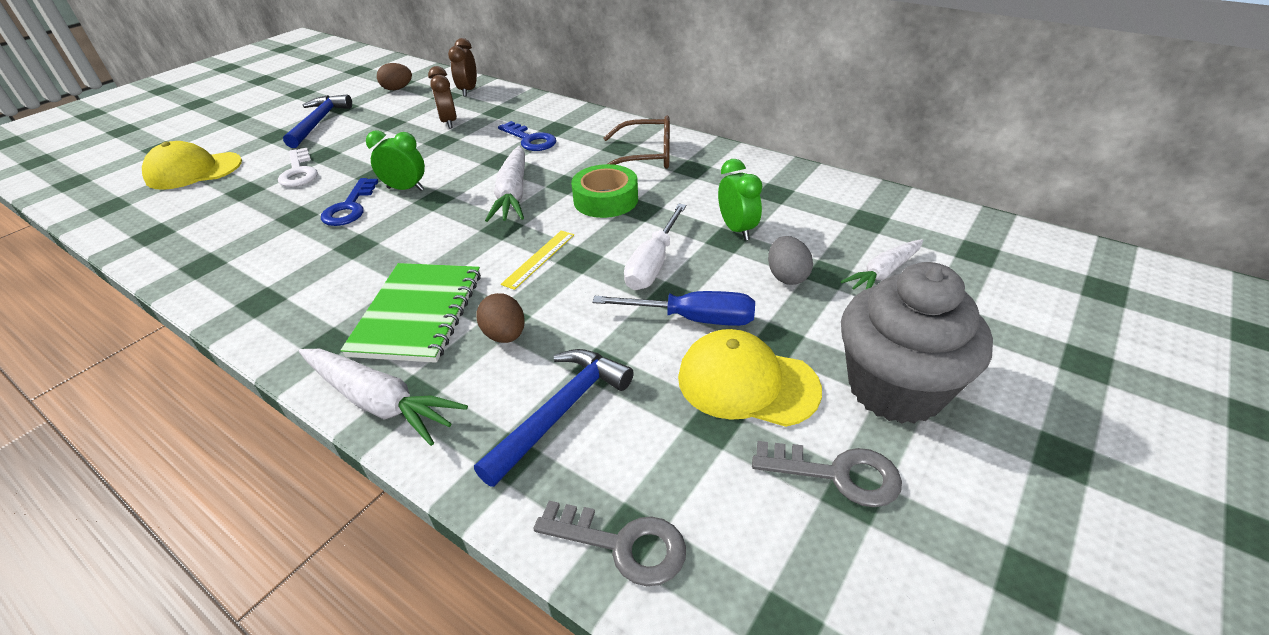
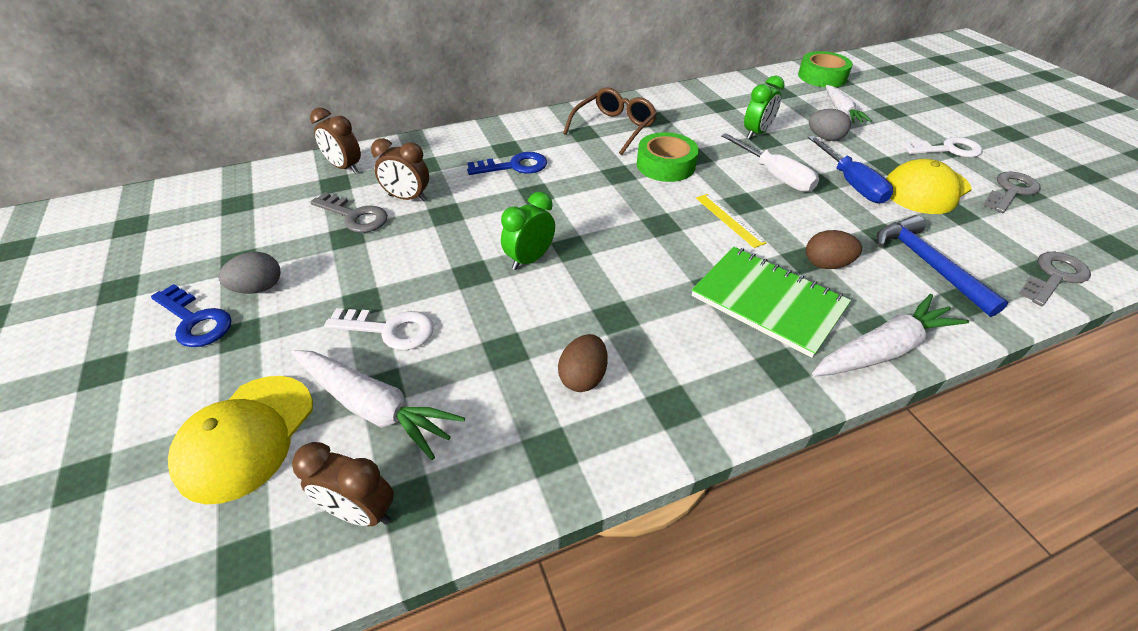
camera: 60 degrees left, 5 degrees up
blue hammer [283,94,352,148] -> grey egg [218,252,281,294]
blue key [321,178,378,226] -> blue key moved to [151,284,232,347]
brown egg [377,63,412,90] -> brown egg moved to [558,334,608,392]
white carrot [485,146,525,222] -> white carrot moved to [291,350,465,460]
blue screwdriver [592,291,755,326] -> blue screwdriver turned 120 degrees clockwise [808,136,893,204]
green clock [718,159,763,240] -> green clock turned 120 degrees clockwise [744,75,785,139]
grey cupcake [841,262,993,424] -> white key [903,137,983,157]
none -> brown clock [292,442,394,526]
none -> grey key [310,192,388,233]
none -> green tape [798,51,853,87]

